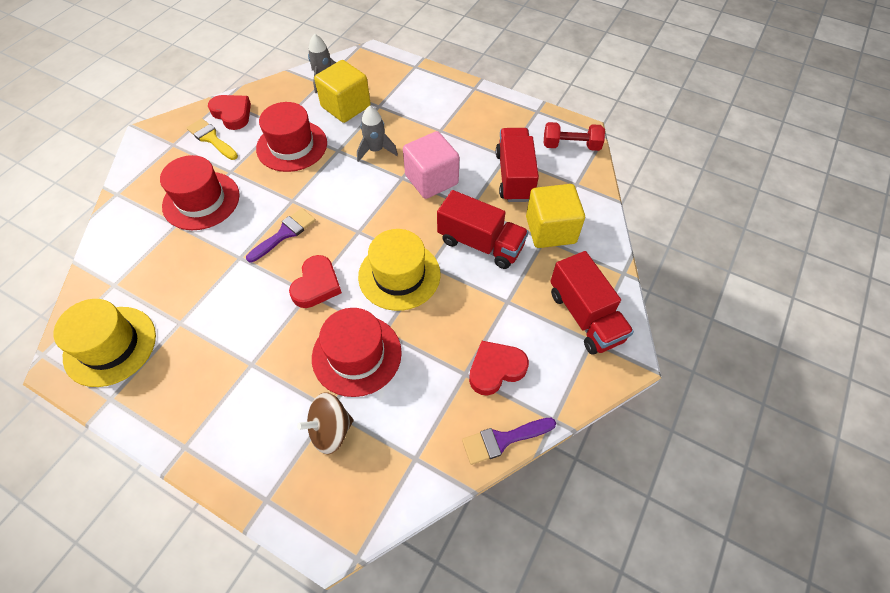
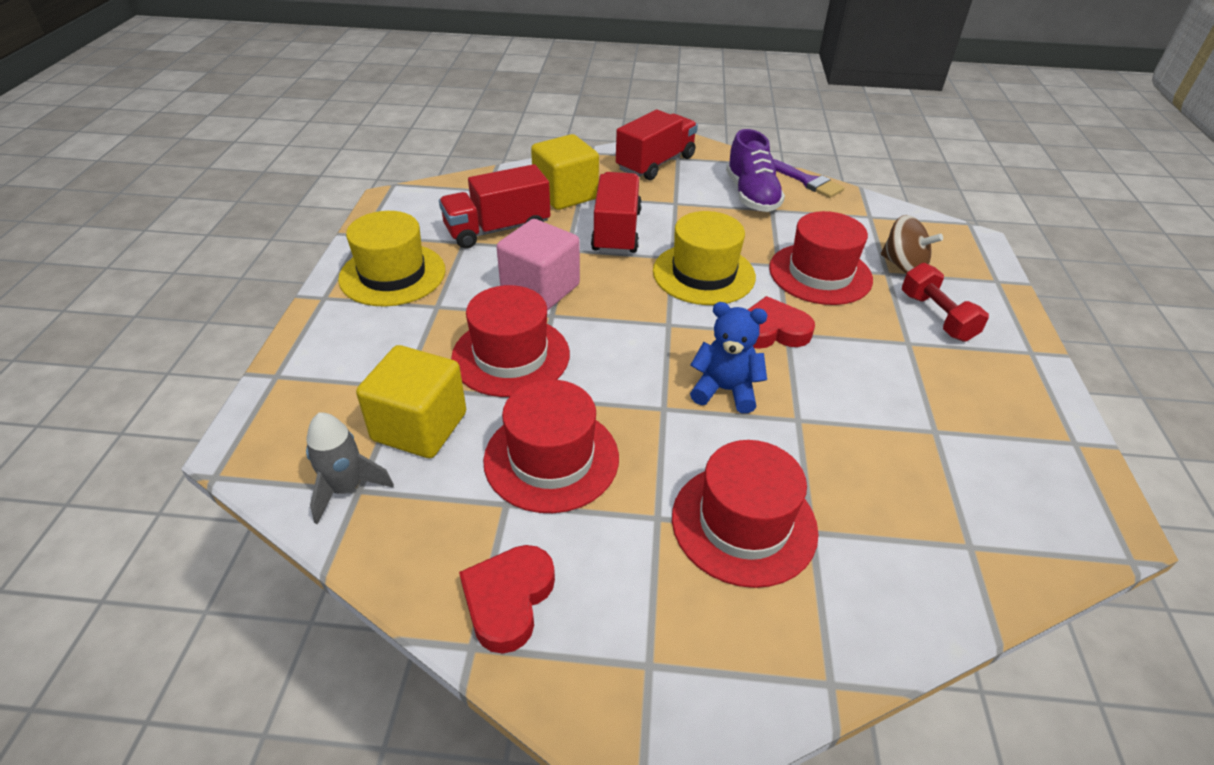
camera: 115 degrees left, 15 degrees down
yellow hat [53,299,156,387] -> yellow hat moved to [338,211,445,306]
yellow brush [187,118,238,160] -> none
purple brush [246,208,316,262] -> blue teddy bear [690,302,767,414]
grey rocket [357,106,398,162] -> red hat [451,285,570,397]
red heart [469,341,529,396] -> purple shoe [726,129,785,212]
red dumbbell [544,122,605,151] -> red dumbbell moved to [902,263,989,342]

